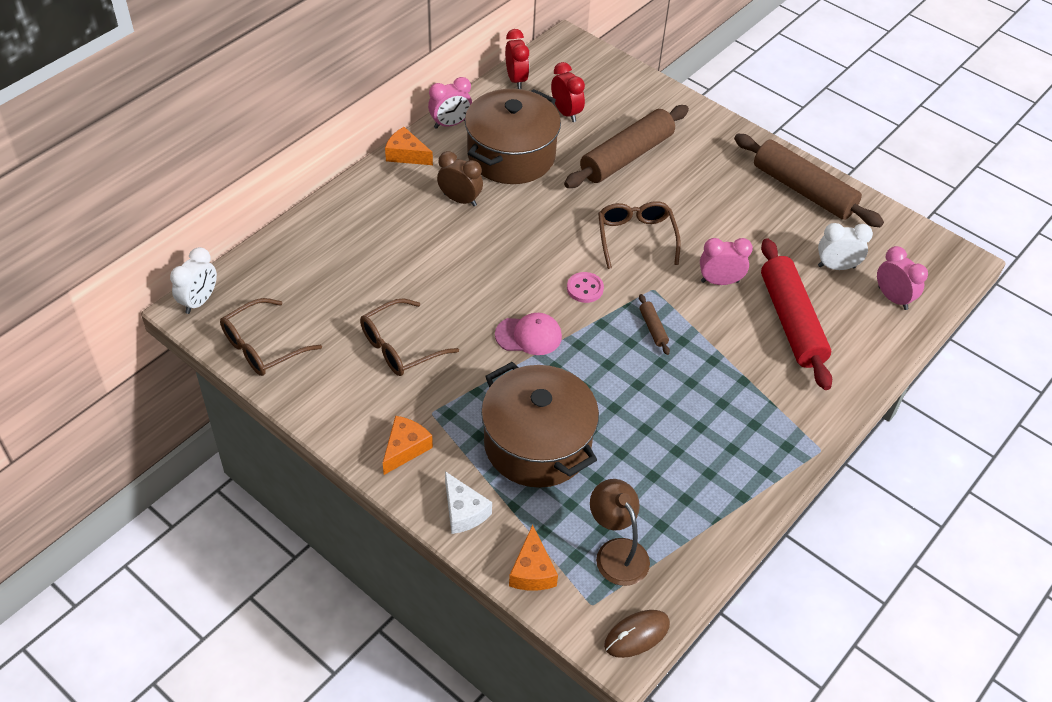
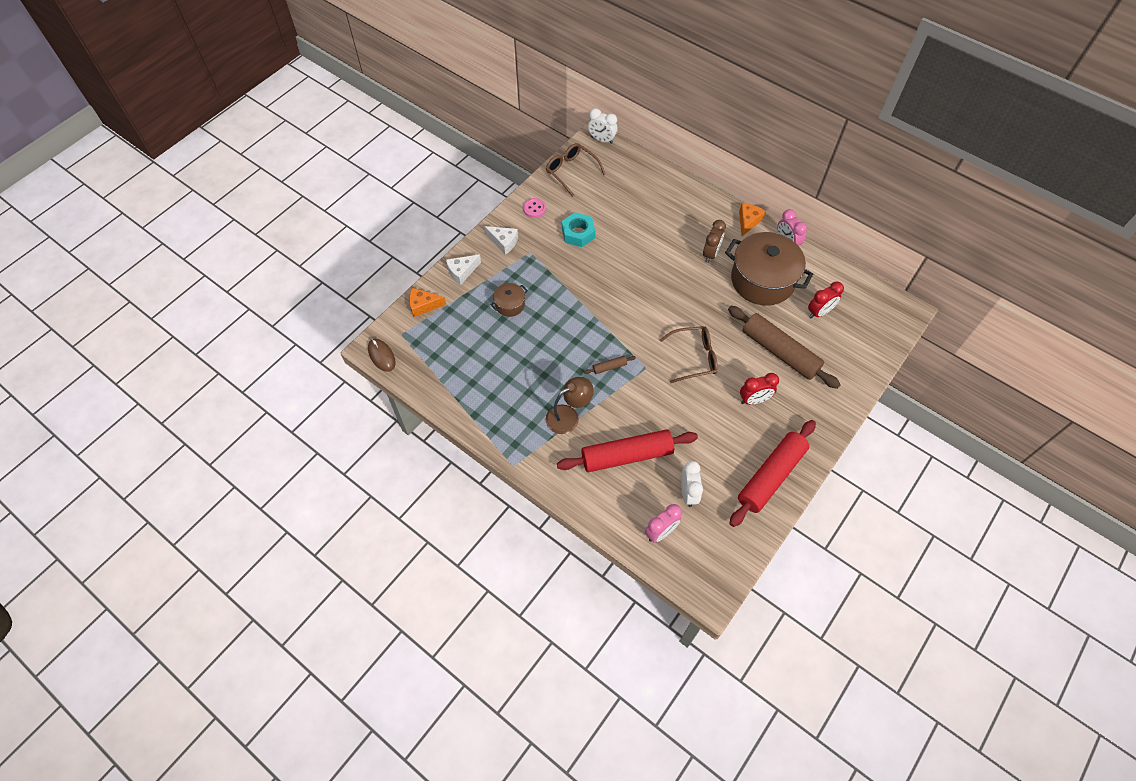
camera: 90 degrees right, 10 degrees up
brown glasses [360,298,459,376] -> turquoise nut [562,212,595,247]
orange cheese [383,416,433,475] -> white cheese [485,226,518,255]
brown pot [481,362,599,488] -> brown pot [491,283,528,317], size x0.45
pink cap [495,313,562,355] -> none
red clock [505,29,529,89] -> red clock moved to [740,373,779,405]
pink button [567,272,604,303] -> pink button moved to [523,198,546,218]
brown lamp [590,479,650,586] -> brown lamp moved to [545,377,594,434]
pink clock [700,238,753,285] -> none
brown rolling pin [734,134,884,227] -> red rolling pin [729,420,816,527]

